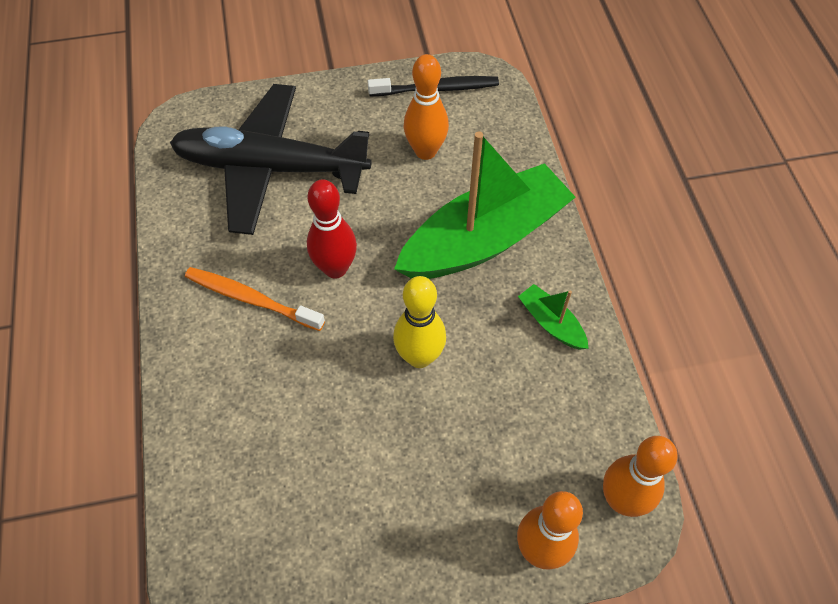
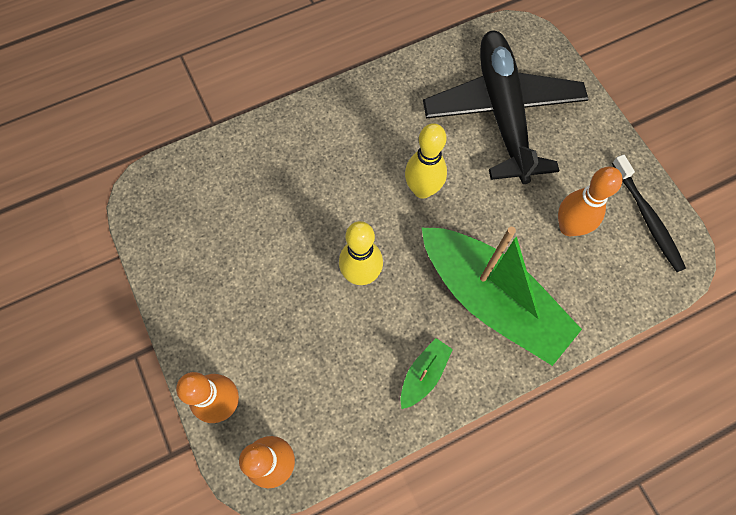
camera: 75 degrees right, 10 degrees up
orange toothbrush [185,267,325,331] -> none
red bowling pin [307,179,357,279] -> yellow bowling pin [405,123,447,199]

